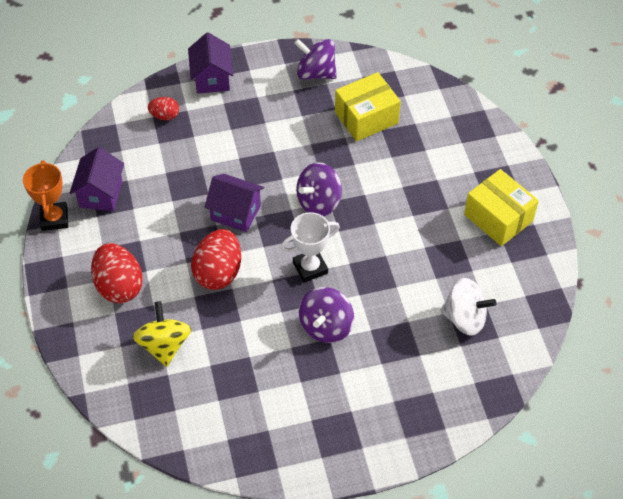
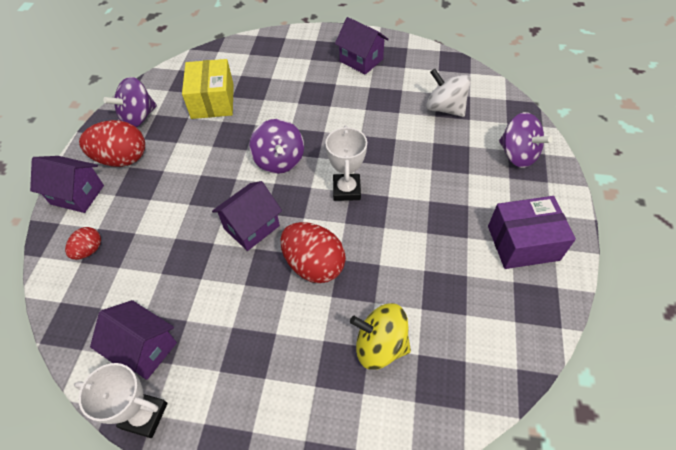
camera: 65 degrees left, 0 degrees up
orange trophy [23,160,68,231] -> white trophy [74,363,168,438]
red egg [91,243,143,303] -> red egg moved to [79,120,145,167]
purple spinning top [299,287,354,343] -> purple spinning top moved to [499,112,552,168]
white spinning top [440,278,497,336] -> white spinning top turned 90 degrees counterclockwise [426,69,471,117]
yellow box [464,169,539,246] -> purple house [335,17,389,75]
none -> purple box [488,196,576,269]

